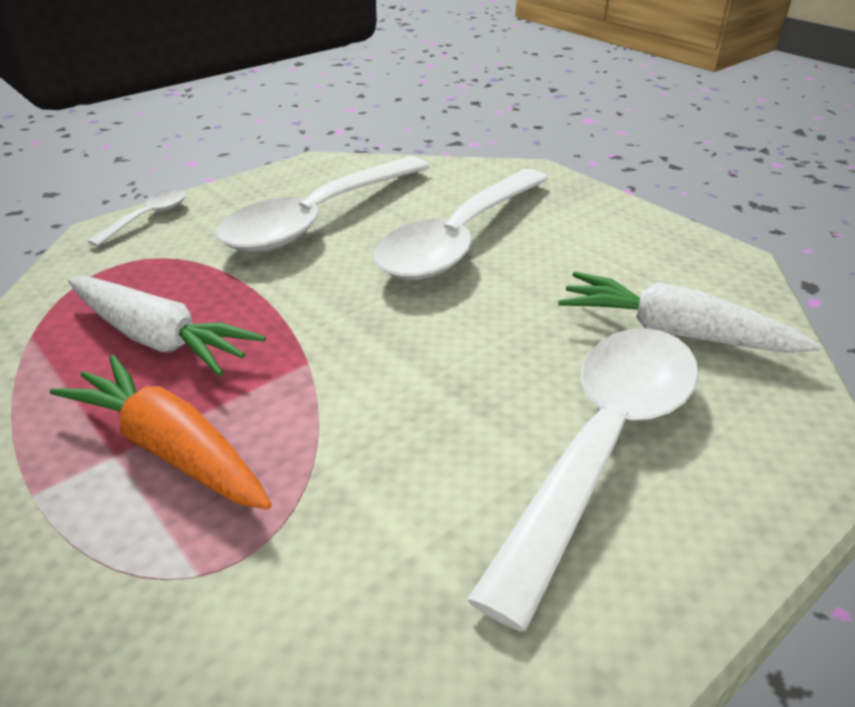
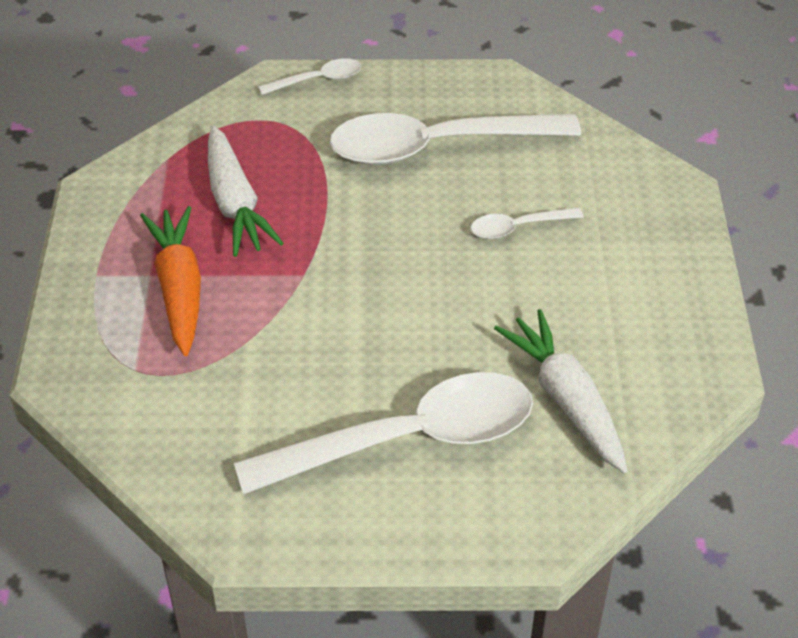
camera: 40 degrees right, 10 degrees up
white spoon [374,169,548,280] -> white spoon [471,207,584,239], size x0.44

